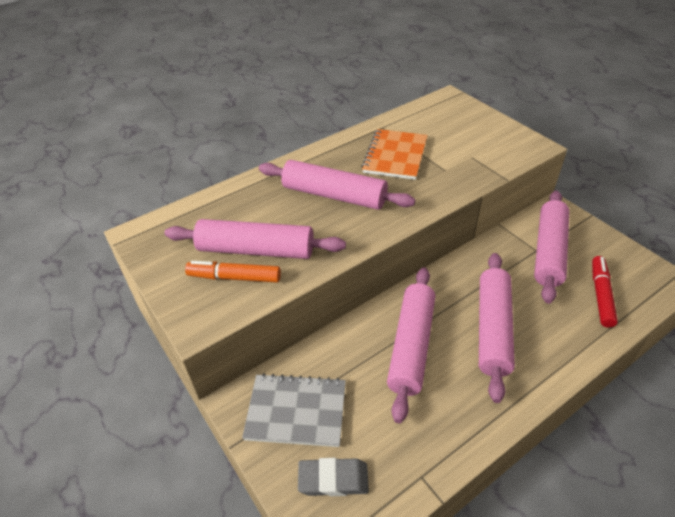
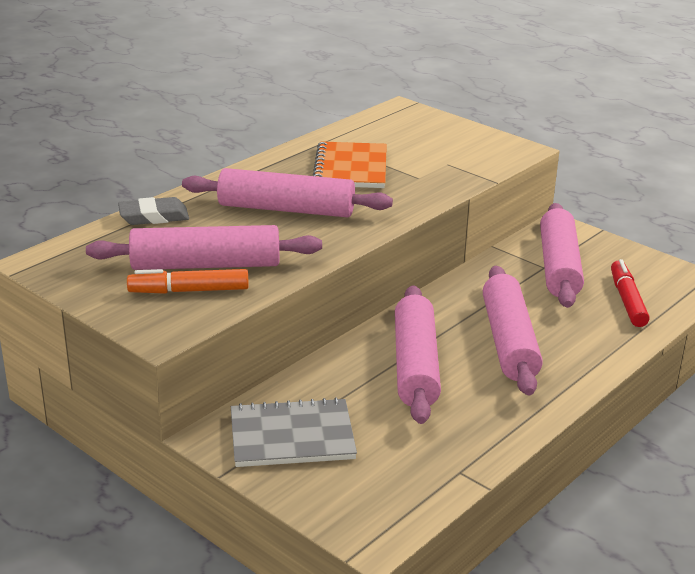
camera: 15 degrees left, 15 degrees down
grey eraser [298,458,369,496] -> grey eraser moved to [118,197,189,225]

